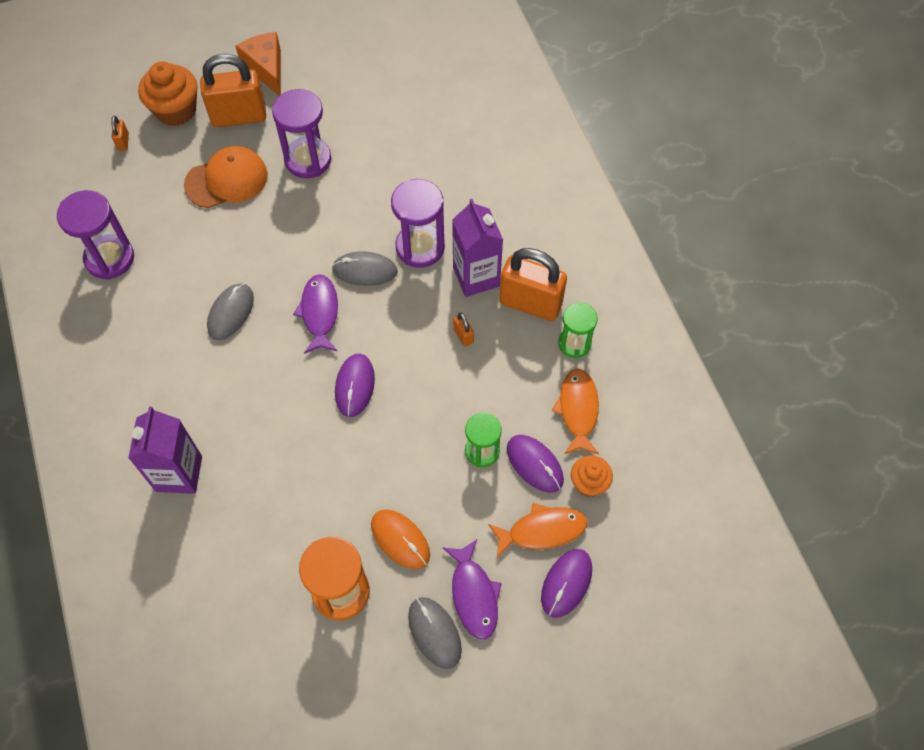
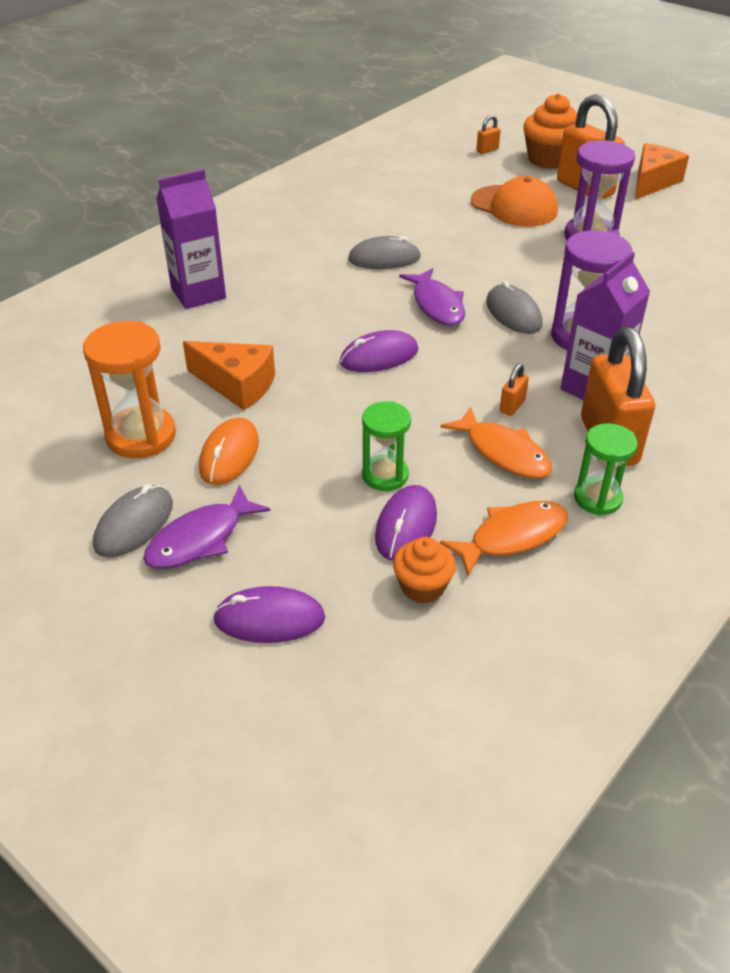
camera: 60 degrees right, 20 degrees down
purple hourglass [57,190,134,280] -> none
purple fish [293,274,338,354] -> purple fish turned 105 degrees clockwise [399,268,465,326]
orange fish [488,503,587,558] -> orange fish moved to [440,407,552,478]
none -> orange cheese [183,341,275,410]

